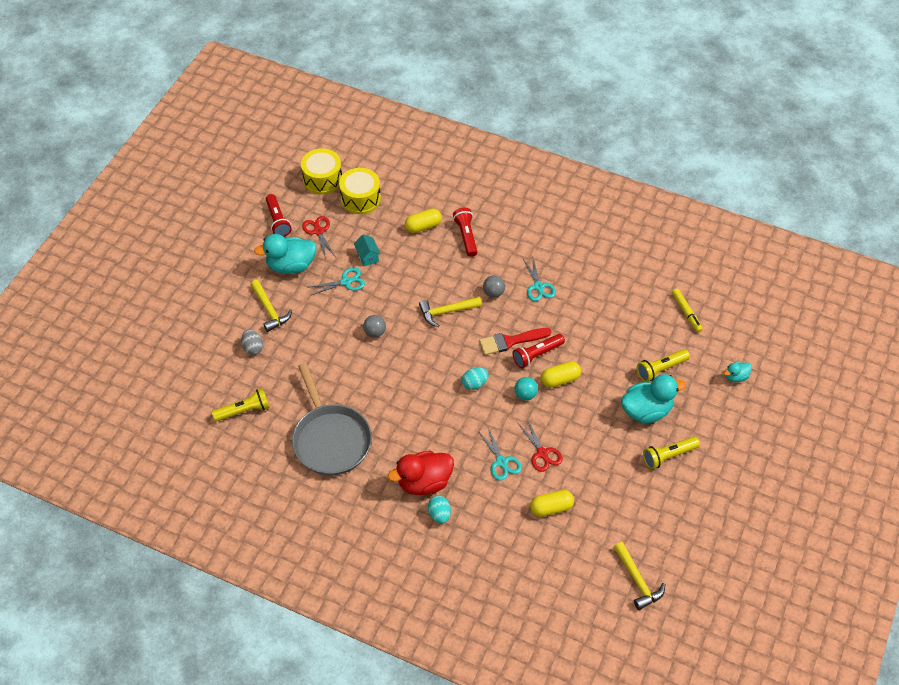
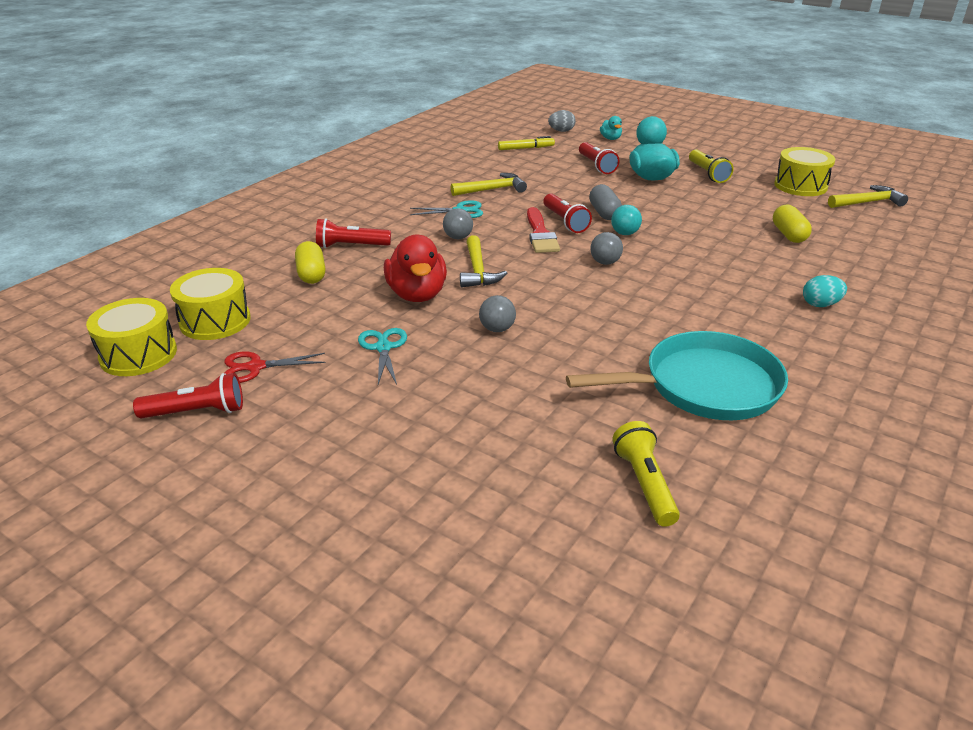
camera: 80 degrees left, 20 degrees down
grey egg [241,329,263,355] -> grey egg moved to [548,110,576,132]
yellow hammer [250,280,292,332] -> yellow hammer moved to [451,173,527,196]
turquoise duck [254,234,317,274] -> none
grey pan [292,363,372,476] -> turquoise pan [566,331,788,420]
turquoise house [354,234,381,266] -> none
red duck [388,451,454,495] -> red duck moved to [384,235,447,302]
turquoise egg [462,367,489,390] -> grey ball [590,232,623,265]
turquoise scissors [478,427,522,481] -> none
red scissors [519,418,563,472] -> none
yellow capsule [541,361,581,388] -> grey capsule [589,184,622,220]
yellow flashlight [637,349,690,382] -> red flashlight [579,142,619,174]
none -> yellow drum [774,147,835,196]

